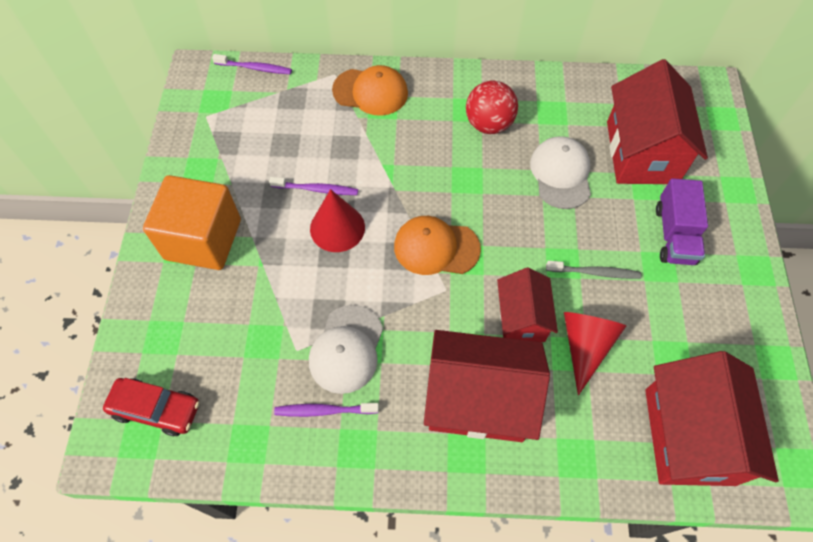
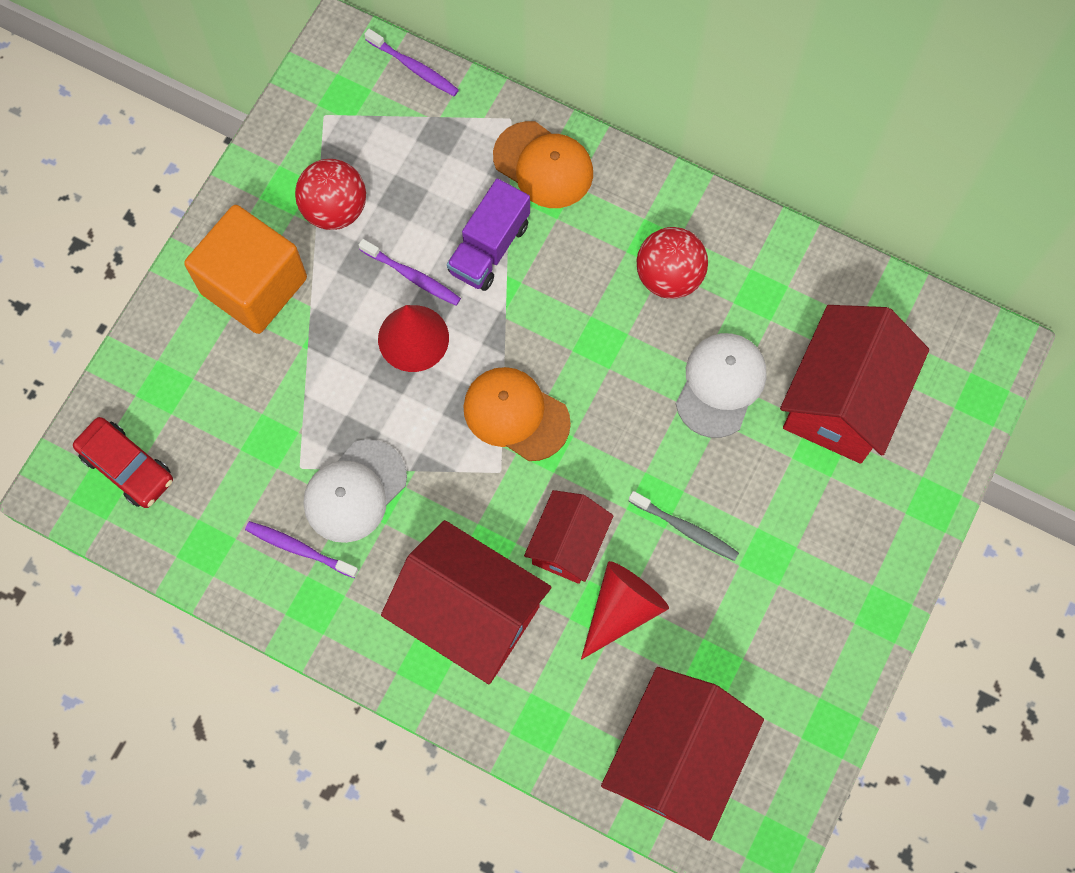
camera: 25 degrees right, 10 degrees up
purple truck [656,178,708,265] -> purple truck moved to [447,179,530,291]
none -> red ball [295,159,366,230]

